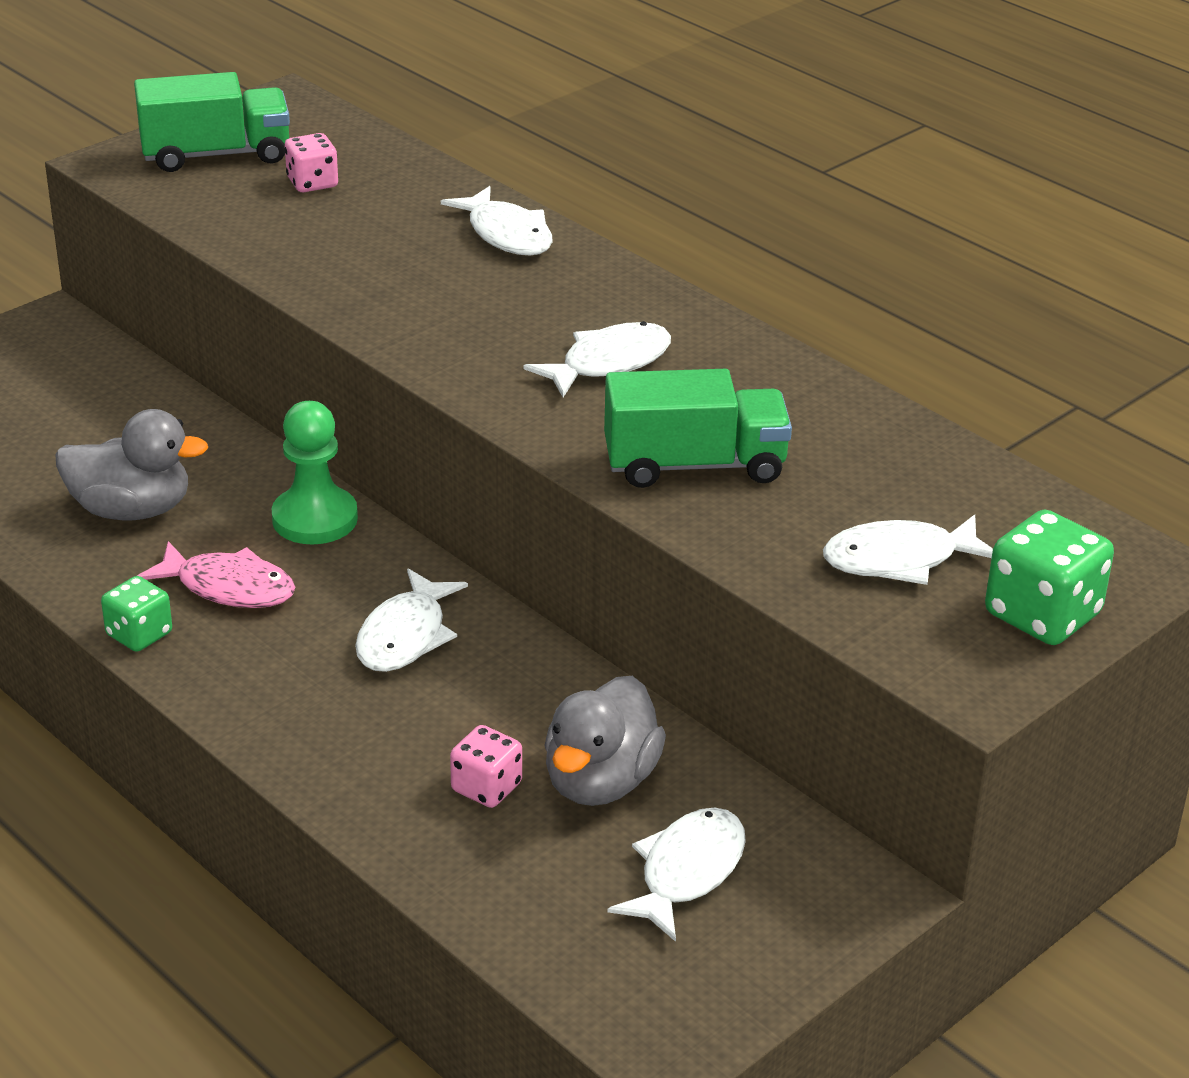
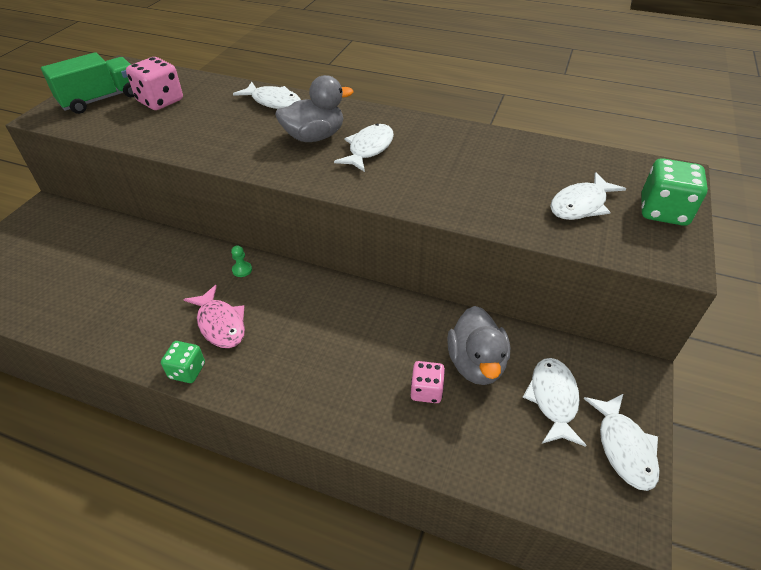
camera: 25 degrees left, 10 degrees up
grey duck [56,409,208,520] -> grey duck moved to [275,75,353,142]
pink fish [137,541,295,608] -> pink fish turned 60 degrees clockwise [183,285,245,348]
green pawn [272,401,358,544] -> green pawn [231,245,252,277], size x0.44
pink dice [285,133,338,192] -> pink dice [126,57,183,110], size x1.61
white fish [355,568,468,672] -> white fish moved to [584,393,660,491]
green truck [604,369,792,488] -> none

